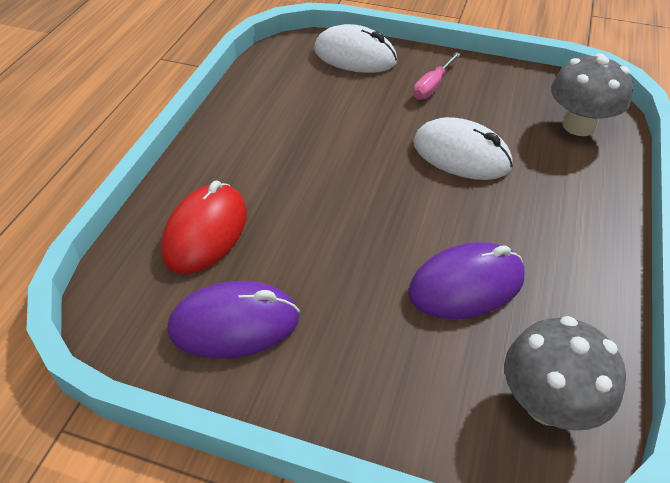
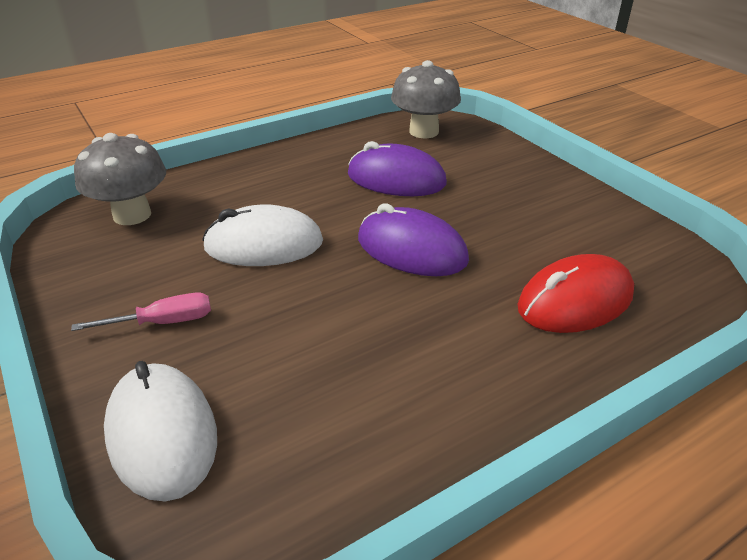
camera: 140 degrees left, 10 degrees down
purple mouse [167,281,300,359] -> purple mouse moved to [358,203,469,276]
white mouse [413,117,513,180] -> white mouse turned 75 degrees counterclockwise [202,204,323,266]

